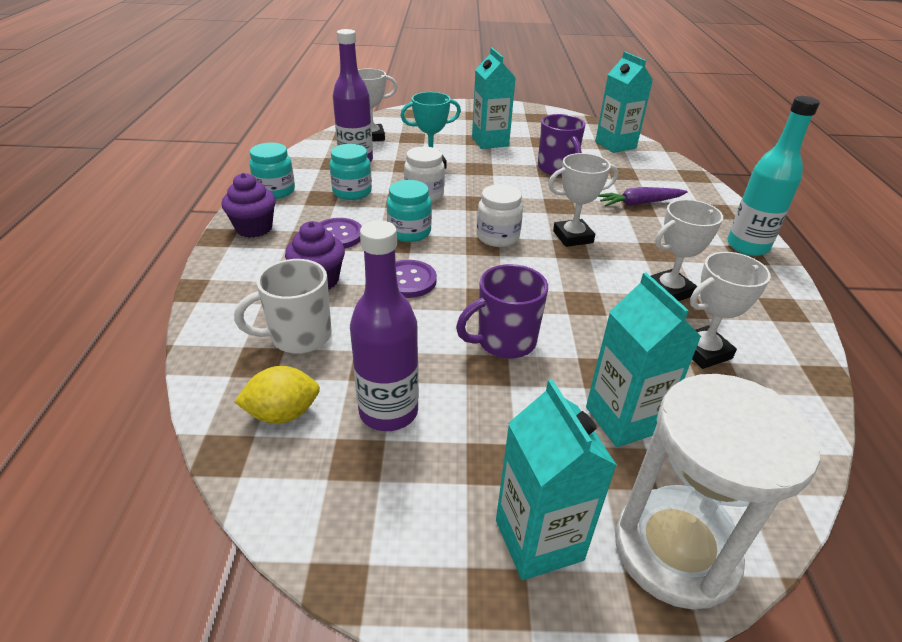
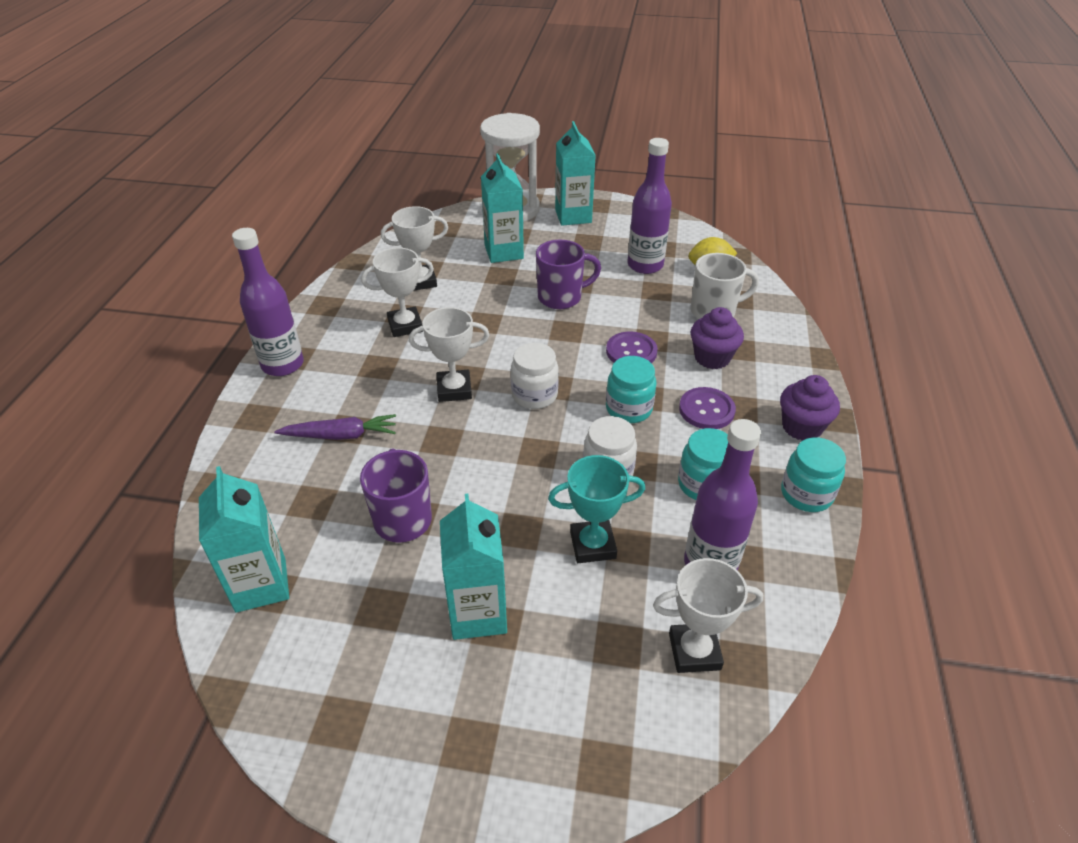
camera: 170 degrees left, 5 degrees up
turquoise bottle [727,96,820,256] -> purple bottle [232,228,304,376]

